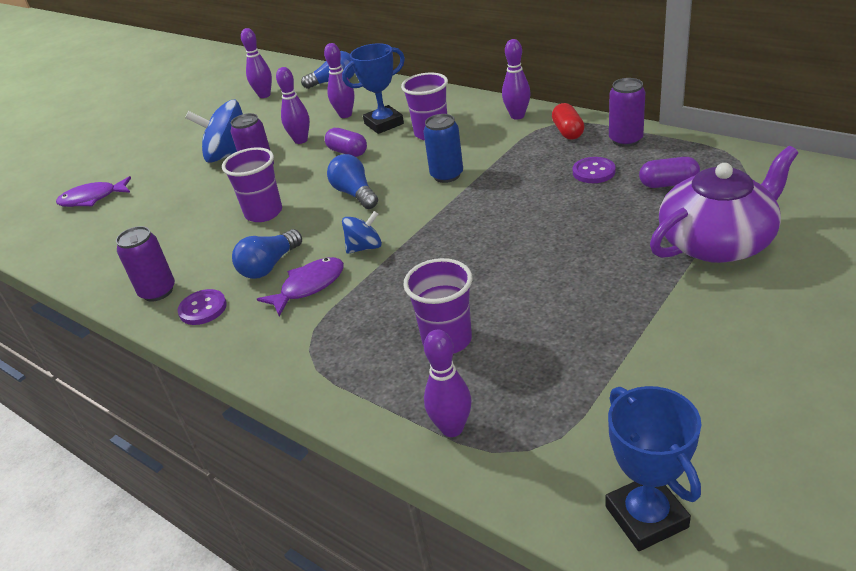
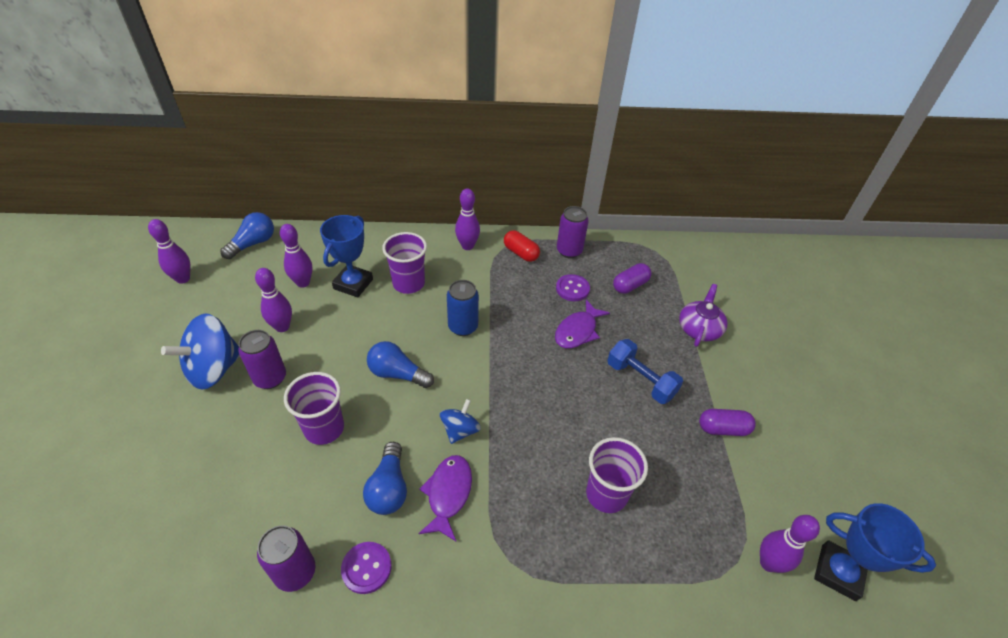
camera: 45 degrees left, 10 degrees up
purple fish [56,176,131,207] -> purple fish moved to [555,300,610,348]
purple capsule [325,128,367,157] -> purple capsule moved to [699,409,756,436]
purple bowling pin [424,330,472,437] -> purple bowling pin moved to [760,515,820,573]
purple teapot [650,146,798,263] -> purple teapot [679,284,727,347], size x0.57
none -> blue dumbbell [607,339,683,404]

